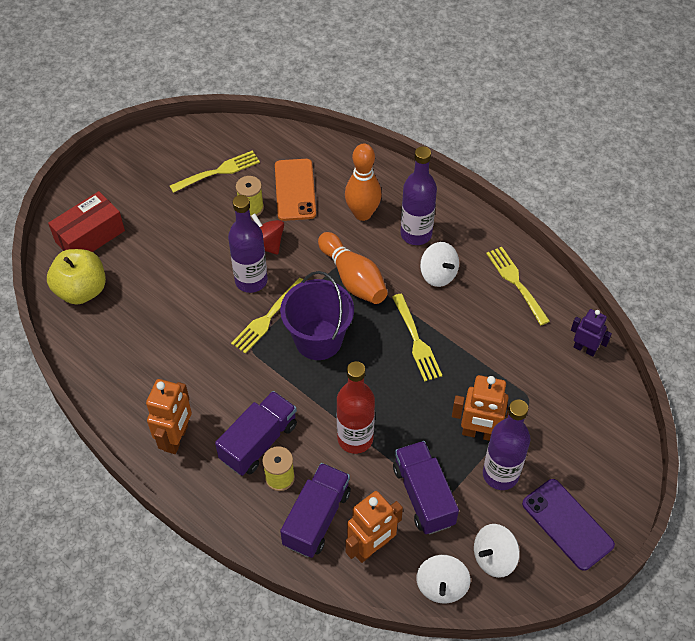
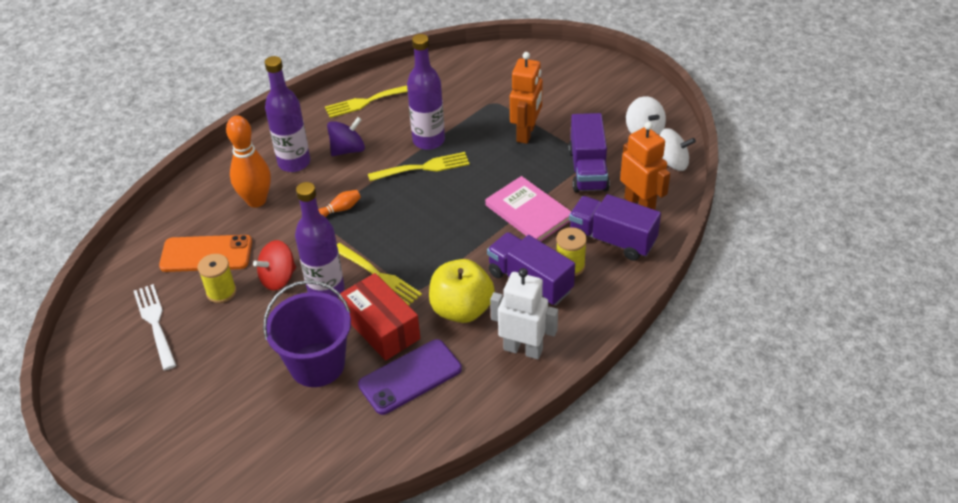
camera: 85 degrees left, 10 degrees down
yellow apple [47,249,106,305] -> yellow apple moved to [429,259,495,323]
red box [48,191,125,252] -> red box moved to [340,273,420,361]
orange robot [146,379,192,454] -> white robot [490,268,558,359]
yellow fork [170,150,260,193] -> white fork [134,284,176,370]
purple bucket [280,271,354,360] -> purple bucket moved to [263,280,351,387]
orange bowling pin [318,232,388,304] -> orange bowling pin [318,190,361,217], size x0.46
red bottle [337,361,375,454] -> pink book [485,176,571,242]
purple truck [393,441,459,534] -> purple truck turned 75 degrees counterclockwise [568,113,610,192]
white spinning top [420,242,459,287] -> purple spinning top [327,117,365,156]
purple bottle [483,399,531,490] -> purple bottle moved to [407,34,445,150]
purple phone [522,479,615,571] -> purple phone moved to [358,339,462,415]
purple robot [571,309,612,357] -> none

